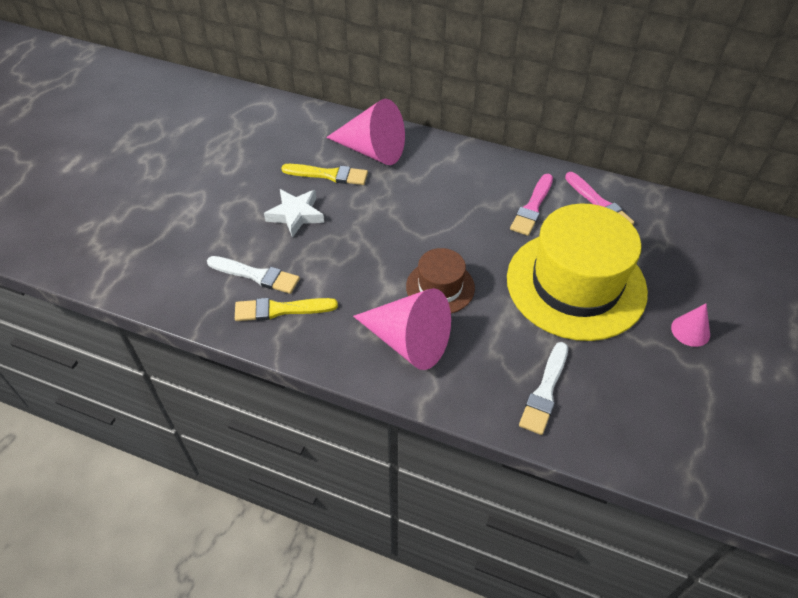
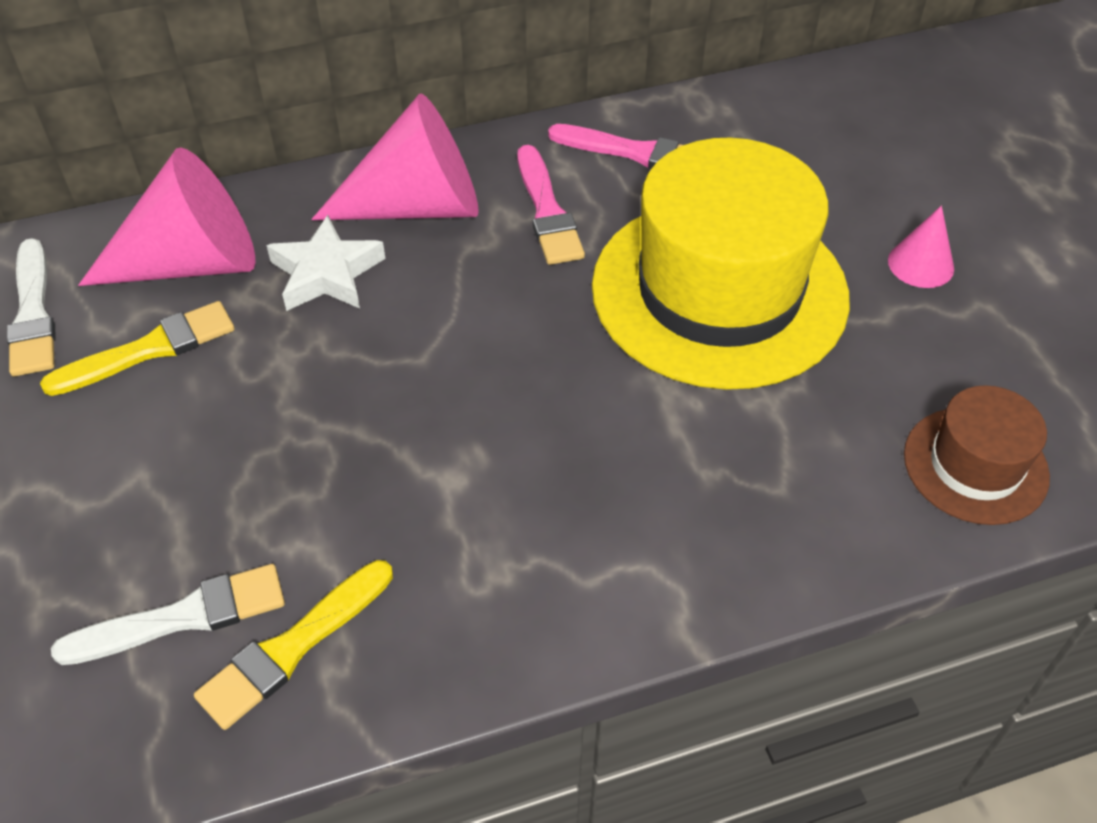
camera: 40 degrees left, 0 degrees up
white star [264,189,324,238] -> white star moved to [266,215,385,311]
pink cone [353,288,451,370] -> pink cone moved to [311,94,479,220]
brown hat [406,248,475,314] -> brown hat moved to [904,385,1050,525]
white brush [519,342,568,435] -> white brush moved to [7,238,56,377]

